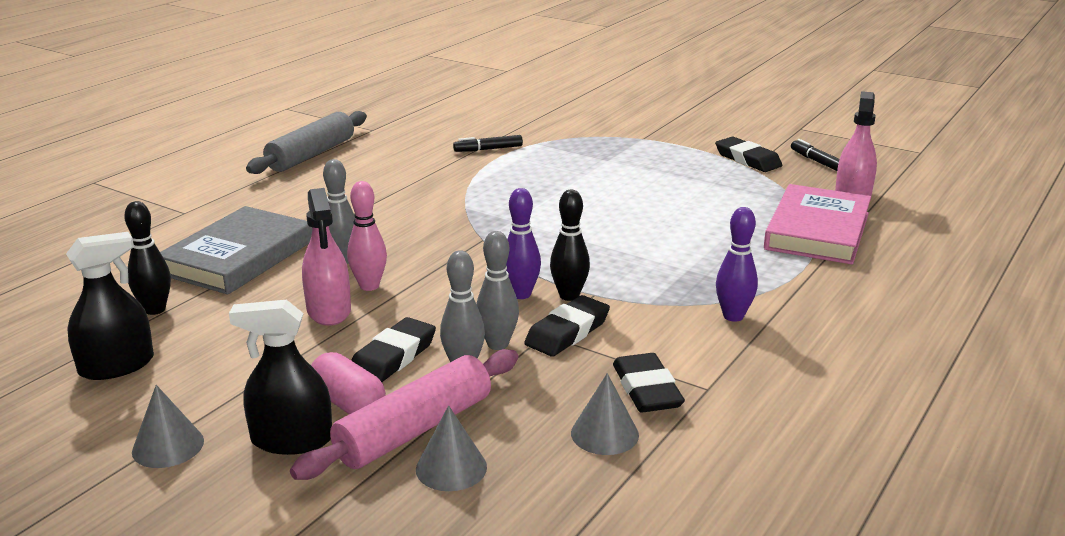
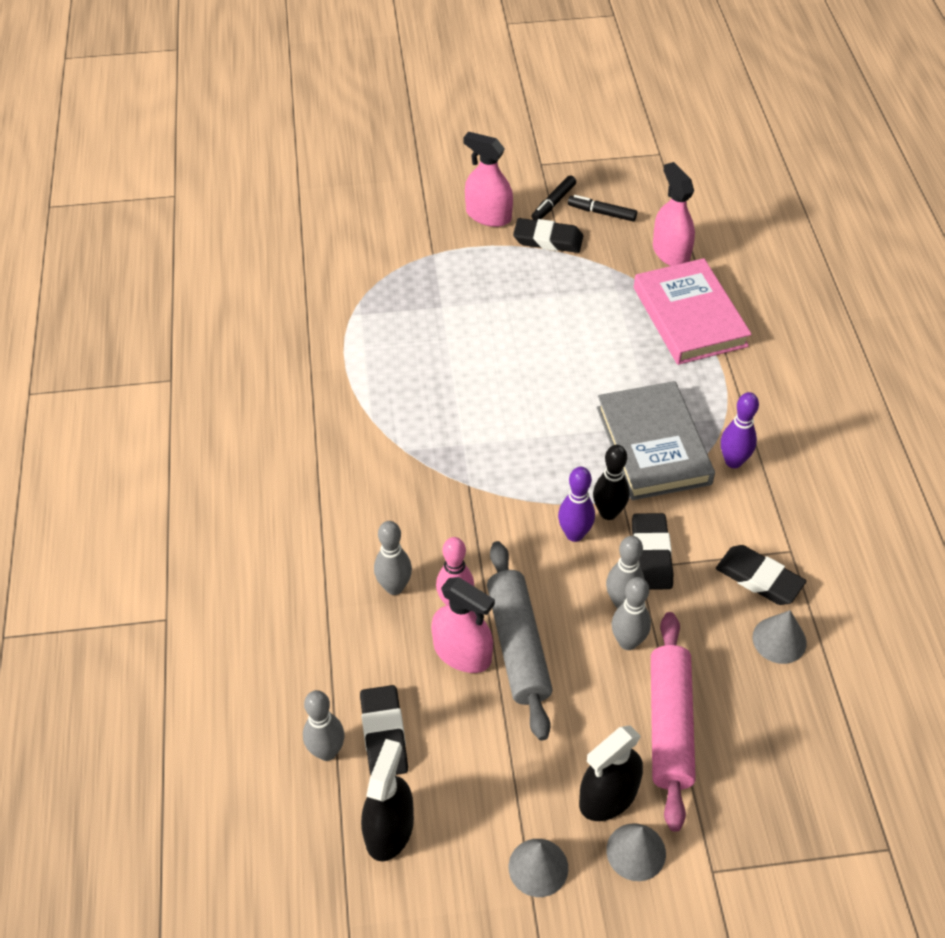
camera: 40 degrees left, 25 degrees up
black bowling pin [124,201,171,315] -> grey bowling pin [303,690,344,761]
grey book [160,206,312,295] -> grey book moved to [597,381,715,500]
grey rolling pin [246,111,367,174] -> grey rolling pin moved to [487,541,553,741]
pink capsule [311,352,386,414] -> none
black eraser [351,317,436,382] -> black eraser moved to [360,685,408,775]
grey cone [416,405,487,491] -> grey cone moved to [606,823,666,881]
black marker [453,135,523,152] -> black marker moved to [532,175,576,220]
none -> pink spray bottle [463,132,513,227]

